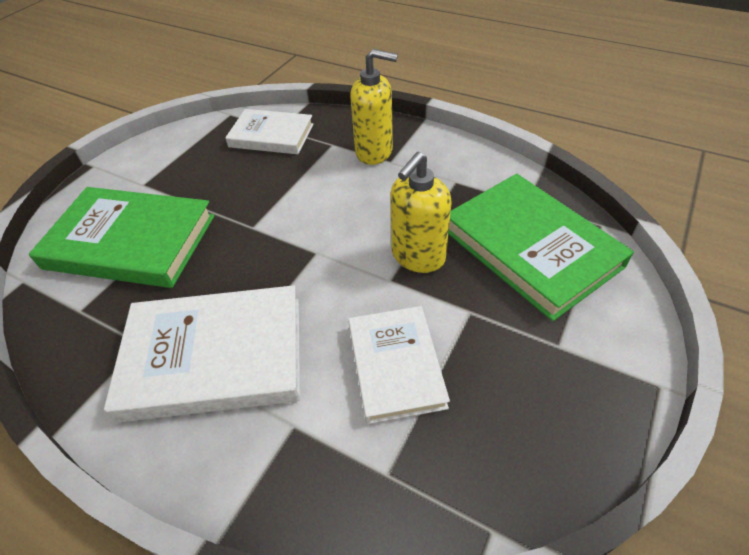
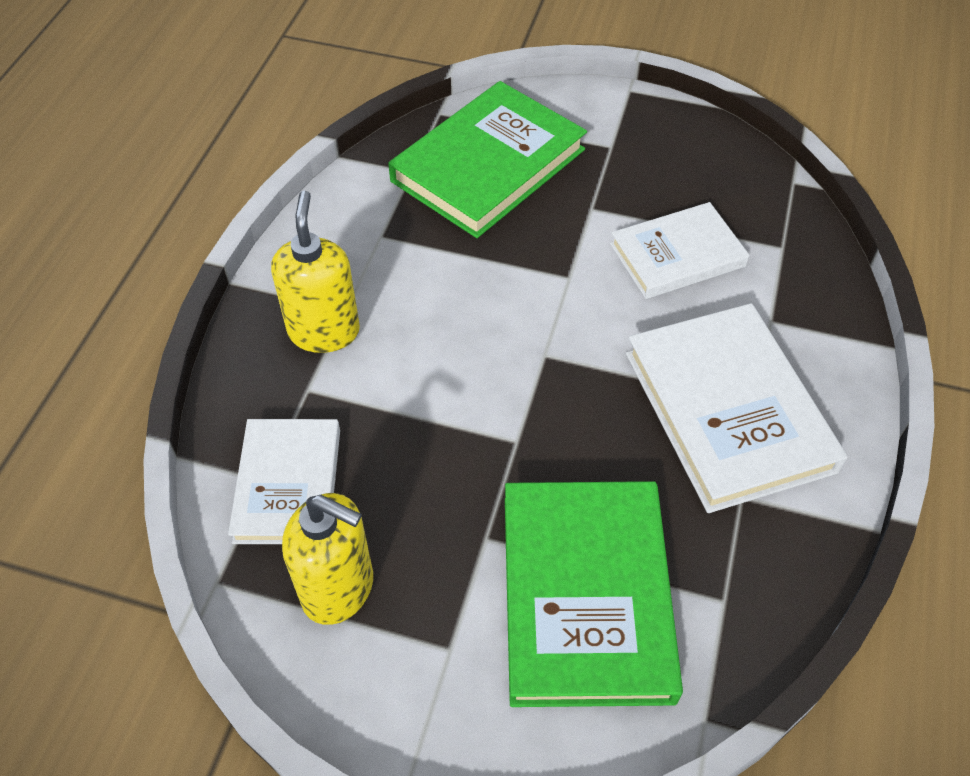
camera: 105 degrees left, 5 degrees up
yellow soap dispenser [390,152,452,273] -> yellow soap dispenser moved to [282,493,373,625]

